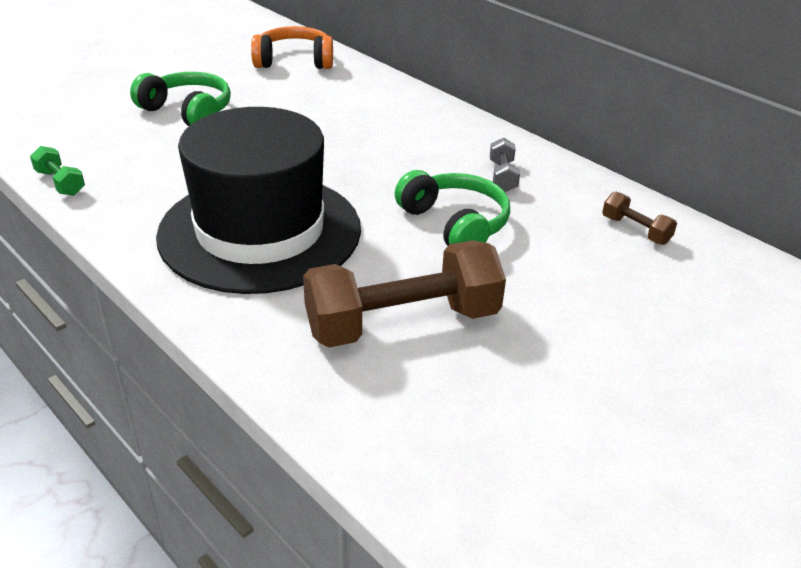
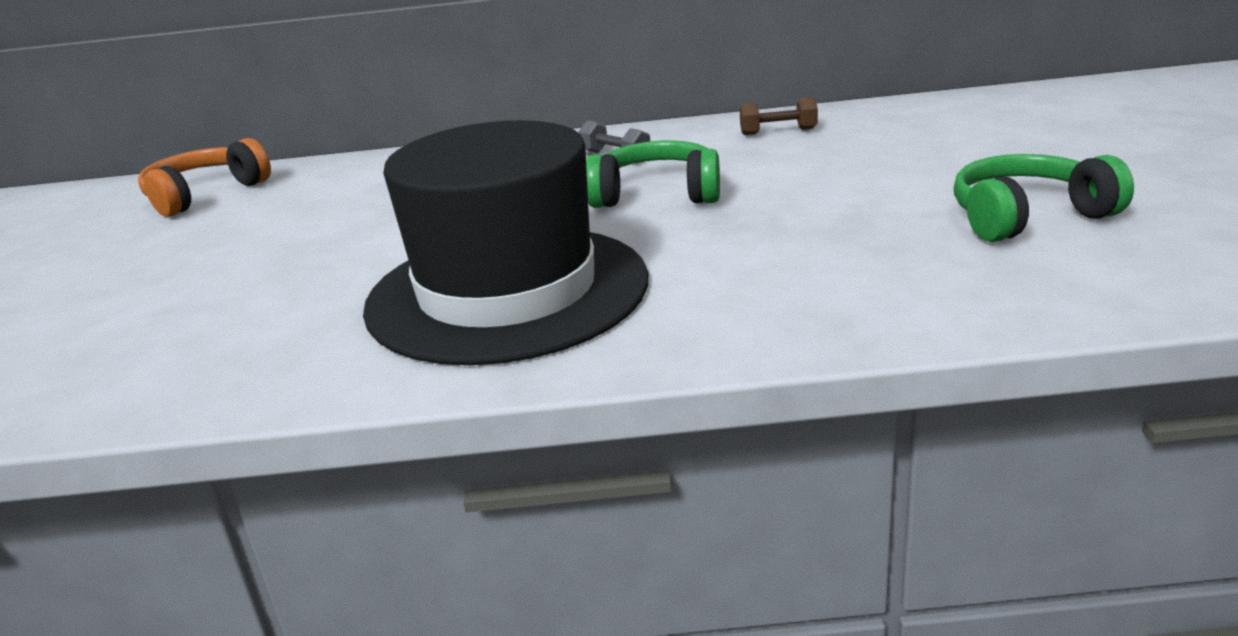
camera: 45 degrees left, 10 degrees down
green dumbbell [30,146,85,196] -> none
green headphones [130,72,231,126] -> green headphones moved to [954,154,1134,242]
brown dumbbell [303,240,506,348] -> none

